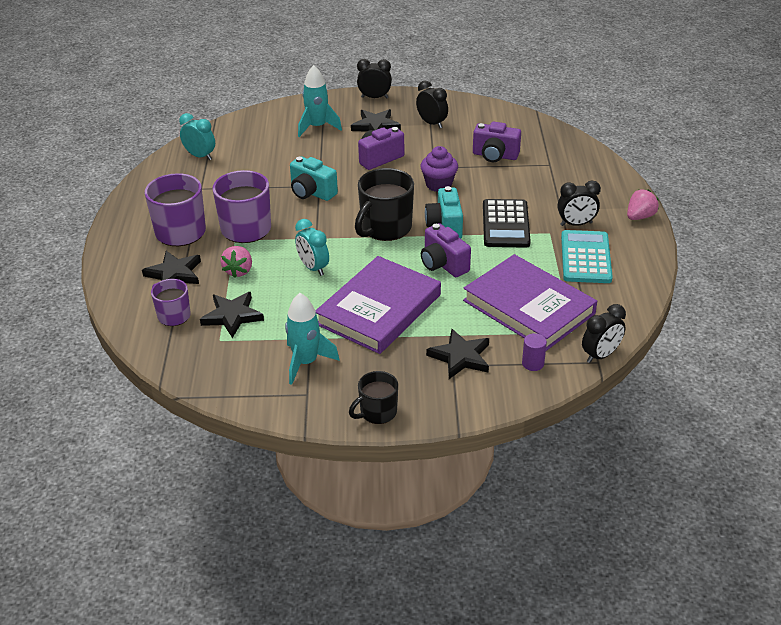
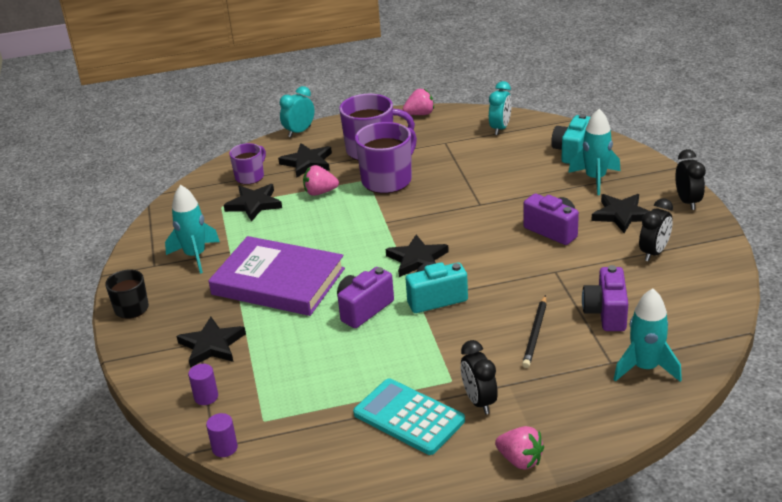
camera: 80 degrees right, 5 degrees down
turquoise camera [290,156,338,201] -> turquoise camera moved to [551,114,591,164]
turquoise clock [295,219,329,276] -> turquoise clock moved to [280,86,314,137]
black mug [355,168,414,241] -> black star [386,235,449,277]
purple cupcake [420,146,458,192] -> none
purple book [463,254,597,351] -> none
black calculator [483,199,531,248] -> none
turquoise calculator [561,230,613,283] -> turquoise calculator turned 135 degrees counterclockwise [353,379,465,455]
black clock [582,304,626,363] -> purple cylinder [206,413,238,457]
none -> pink strawberry [403,89,434,115]
none -> black pencil [522,295,547,368]
none -> turquoise rocket [613,288,682,382]

